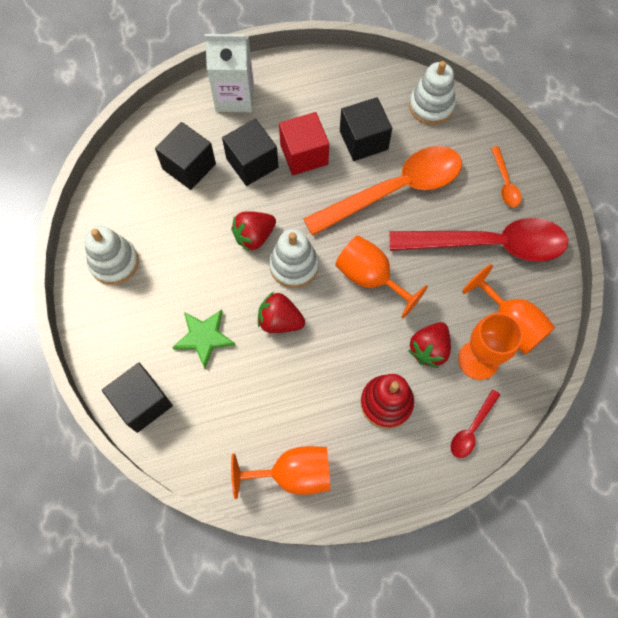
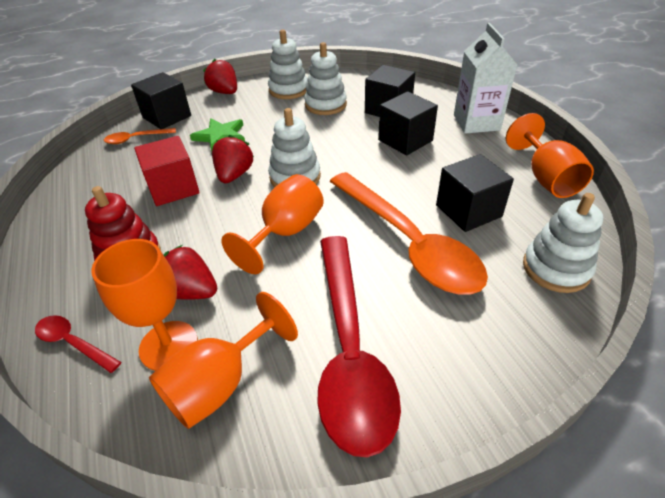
camera: 85 degrees right, 25 degrees down
red strawberry [231,211,276,251] -> red strawberry moved to [203,59,237,94]
orange goblet [231,446,330,499] -> orange goblet moved to [506,113,594,198]
red cube [279,112,329,175] -> red cube moved to [134,136,200,206]
orange spoon [491,146,522,207] -> orange spoon moved to [104,128,176,144]
none -> white stacking toy [304,42,347,115]

